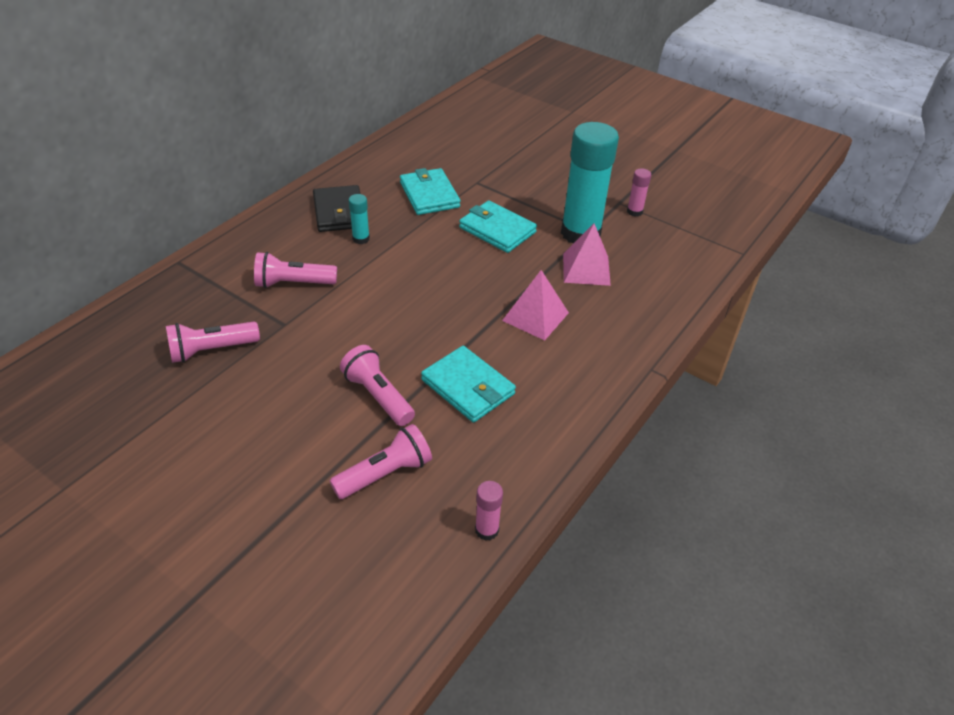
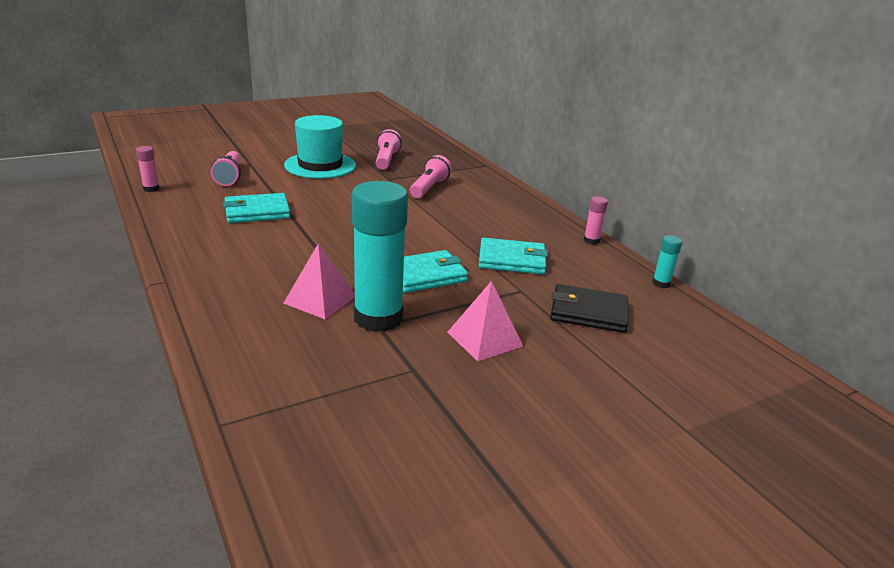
camera: 115 degrees right, 15 degrees down
black wallet [313,185,360,232] -> black wallet moved to [550,284,628,333]
pink flashlight [340,345,415,426] -> none
turquoise glue stick [349,194,370,244] -> turquoise glue stick moved to [652,235,682,288]
pink pyramid [502,270,569,340] -> pink pyramid moved to [448,281,523,362]
pink glue stick [627,168,651,217] -> pink glue stick moved to [584,196,608,245]
none -> turquoise hat [284,115,356,179]

